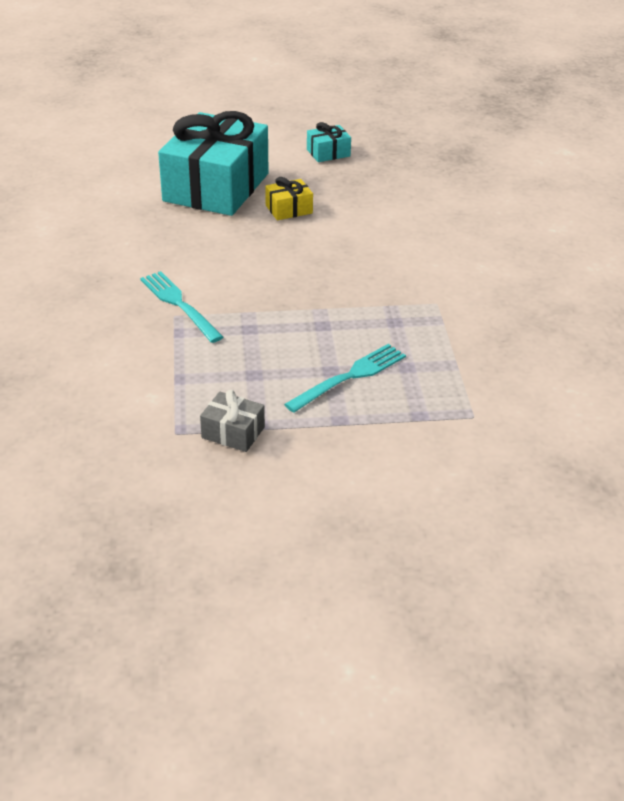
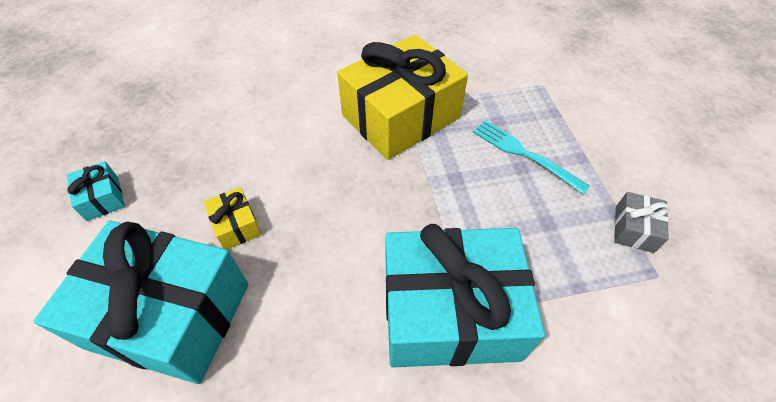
camera: 95 degrees left, 15 degrees up
turquoise fork [140,271,223,343] -> turquoise gift [385,224,545,367]
none -> yellow gift [337,34,468,160]

